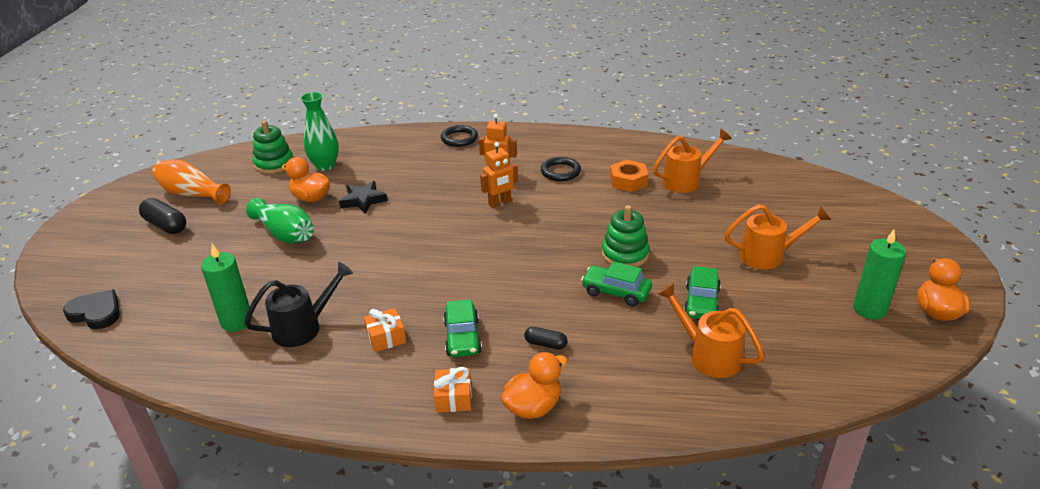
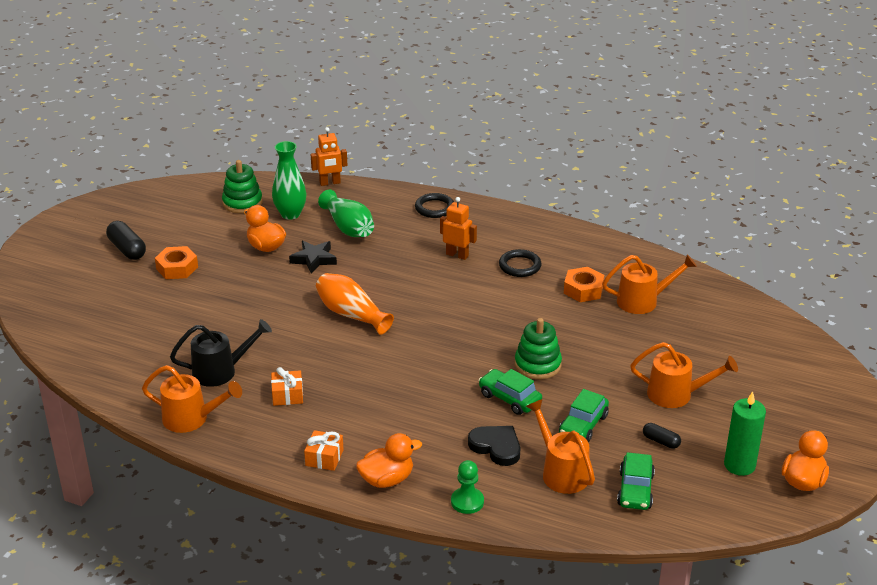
camera: 15 degrees right, 0 degrees up
black heart [63,290,120,329] -> black heart moved to [468,426,521,466]
orange vase [152,159,231,205] -> orange vase moved to [316,273,394,335]
green candle [201,244,253,331] -> none
green vase [246,198,314,243] -> green vase moved to [318,190,374,237]
green car [443,299,482,357] -> green car moved to [617,452,655,510]
orange robot [480,142,518,208] -> orange robot moved to [311,127,347,186]
black capsule [524,327,568,350] -> black capsule moved to [643,423,681,449]
none -> orange watering can [142,365,242,433]
none -> orange nut [155,246,198,279]
none -> green pawn [451,460,484,514]

